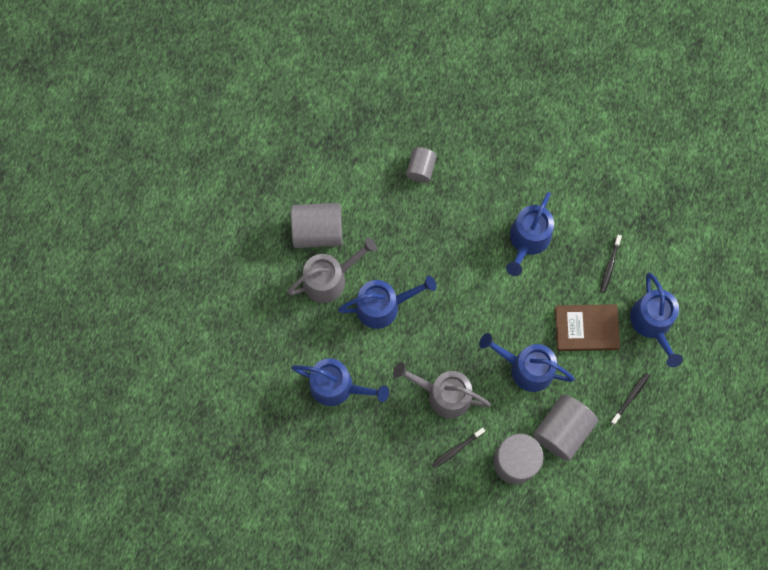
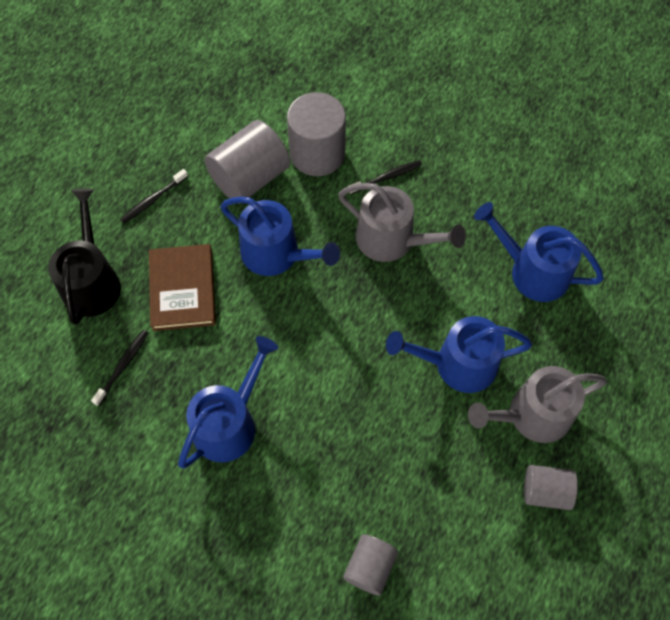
camera: 170 degrees left, 10 degrees down
grey cylinder [291,203,342,248] -> grey cylinder [524,465,578,510], size x0.59
brown book [555,304,620,351] -> brown book turned 75 degrees clockwise [149,244,216,331]
blue watering can [630,272,683,367] -> black watering can [48,189,121,325]

